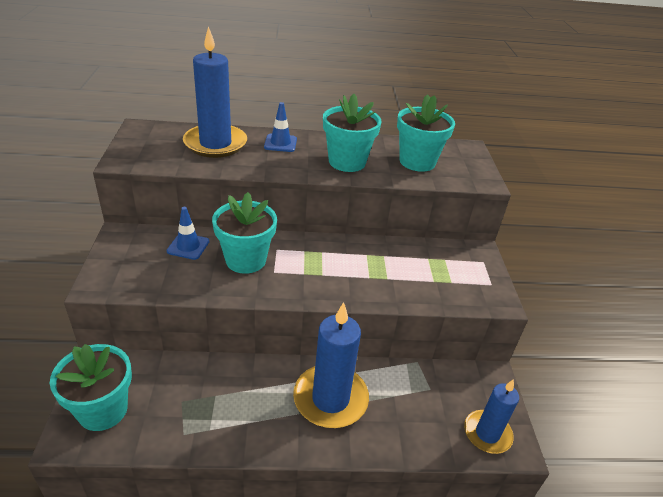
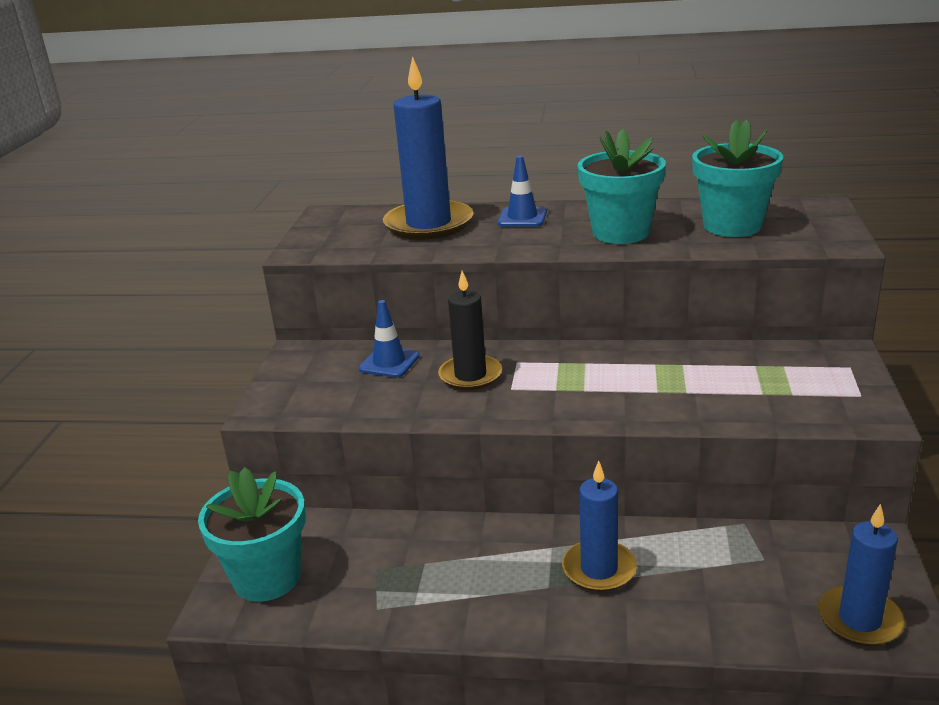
camera: 15 degrees right, 10 degrees down
turquoise flower pot [212,192,277,274] -> black candle [438,271,502,390]
blue candle [293,302,369,428] -> blue candle [562,461,637,592], size x0.63

